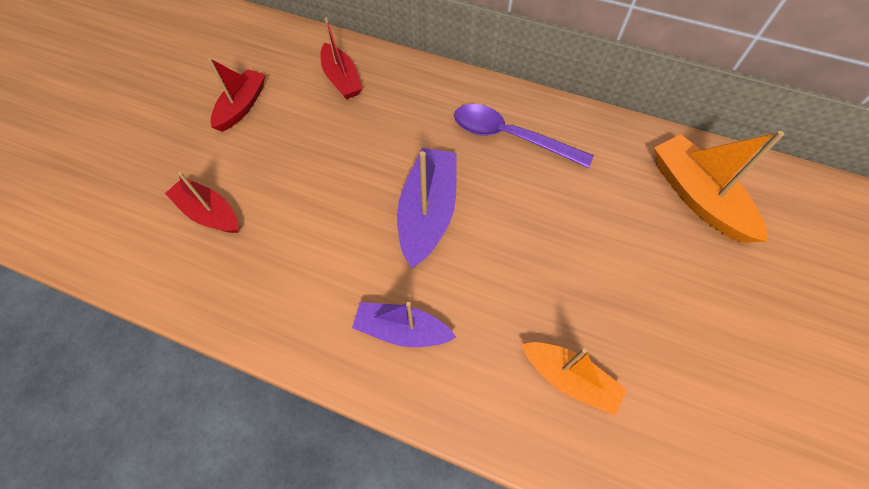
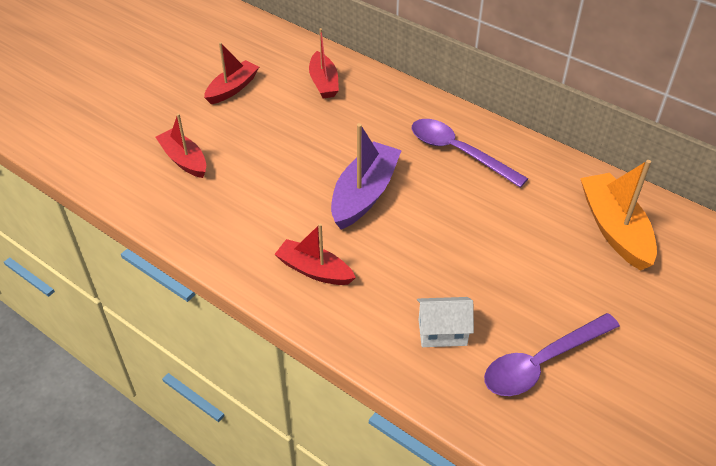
camera: 15 degrees right, 15 degrees down
purple boat [352,302,456,347] -> red boat [274,223,356,285]
orange boat [522,342,627,416] -> white house [417,297,474,347]
none -> purple spoon [484,313,620,396]

